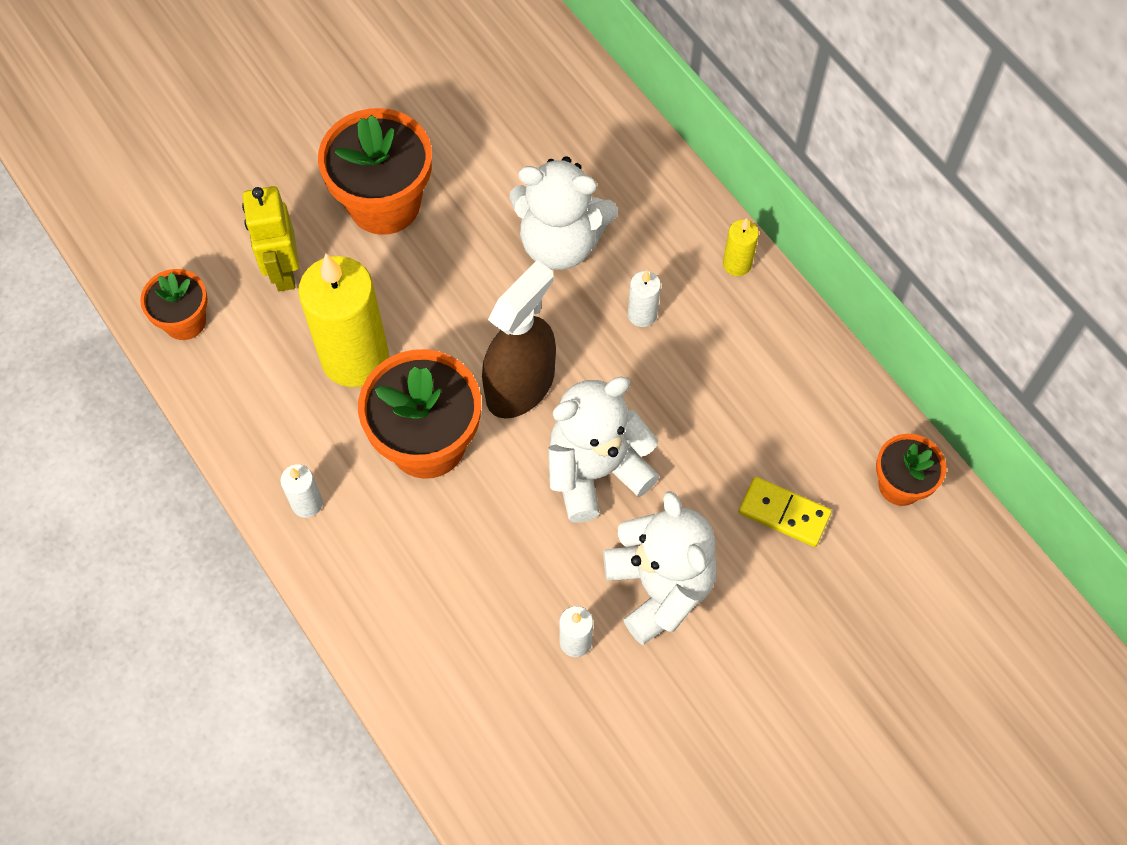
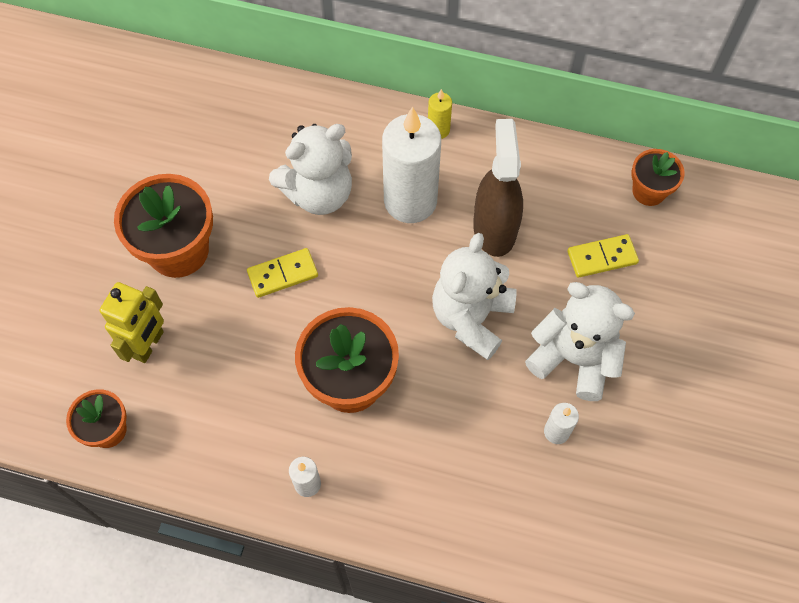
camera: 40 degrees left, 0 degrees up
yellow robot [242,186,299,292] -> yellow robot turned 105 degrees counterclockwise [100,282,164,363]
yellow candle [298,254,389,387] -> none
brown spray bottle [482,260,556,419] -> brown spray bottle moved to [473,119,523,257]
white candle [628,271,661,327] -> white candle [382,107,441,223], size x2.27
none -> yellow domino [247,248,318,298]

